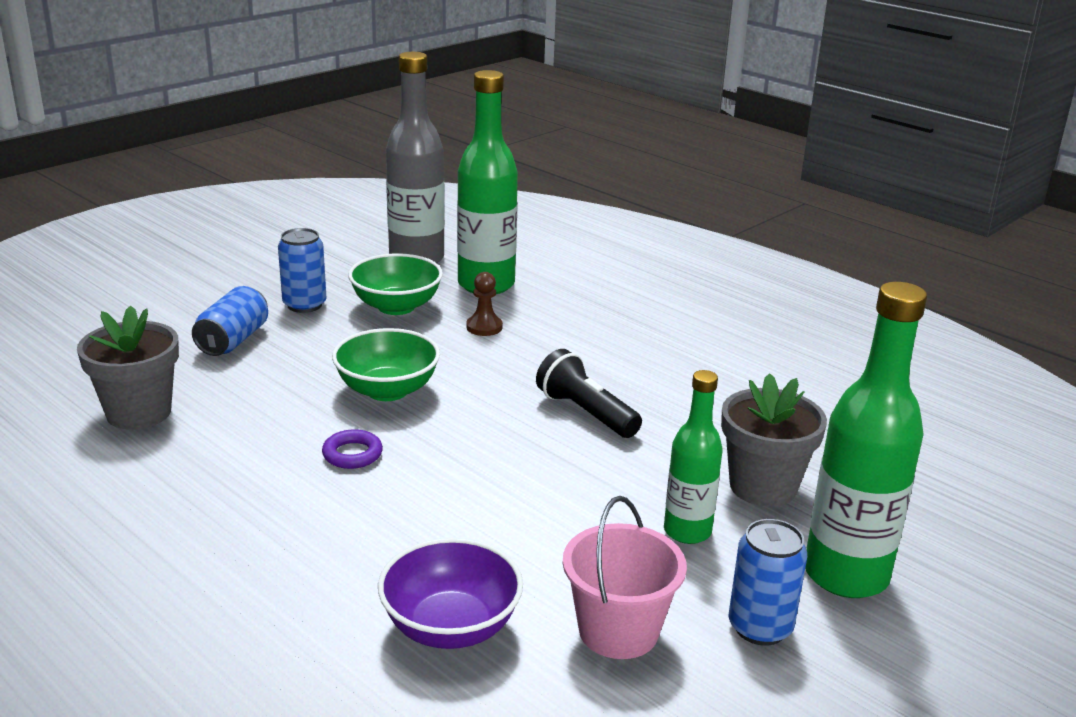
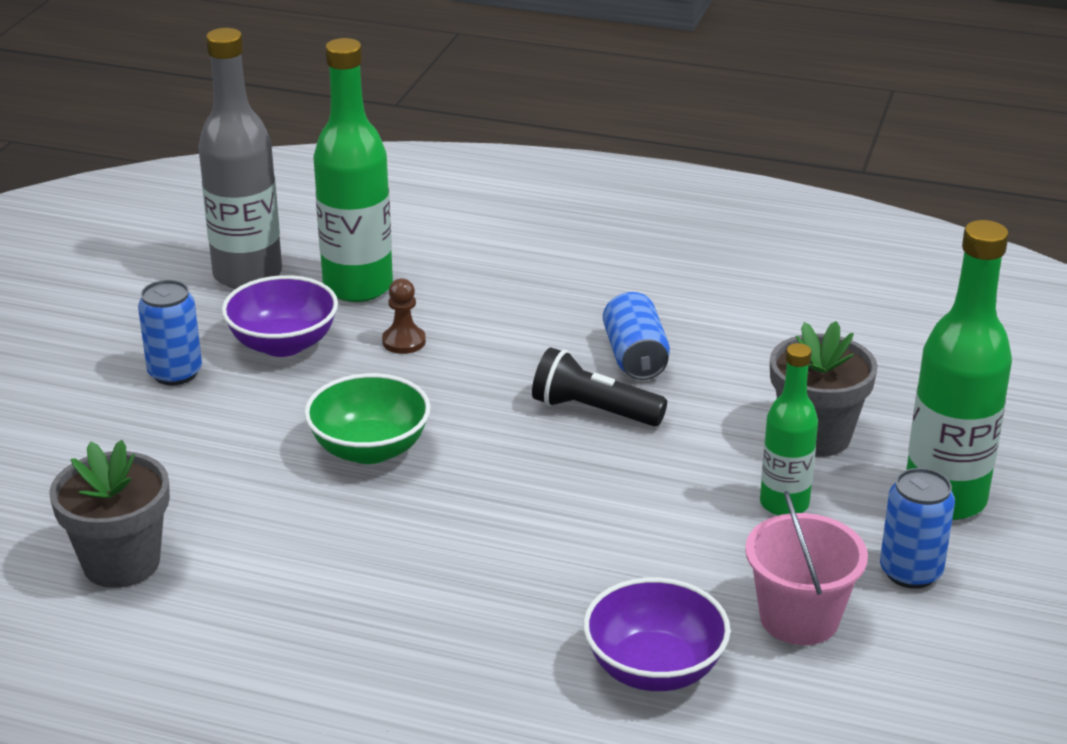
camera: 25 degrees left, 5 degrees up
blue can [192,286,268,356] -> blue can moved to [603,292,670,380]
purple ring [322,429,383,469] -> none
green bowl [348,253,443,315] -> purple bowl [222,275,338,357]

